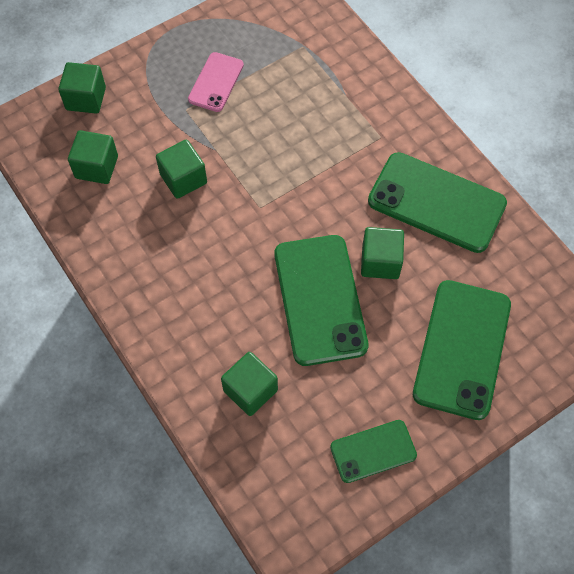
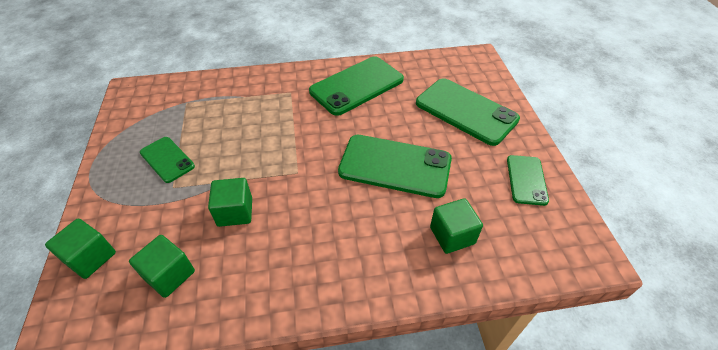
camera: 65 degrees left, 15 degrees down
pink phone [188,52,244,112] -> green phone [140,137,195,183]
green cube [361,227,404,279] -> none

